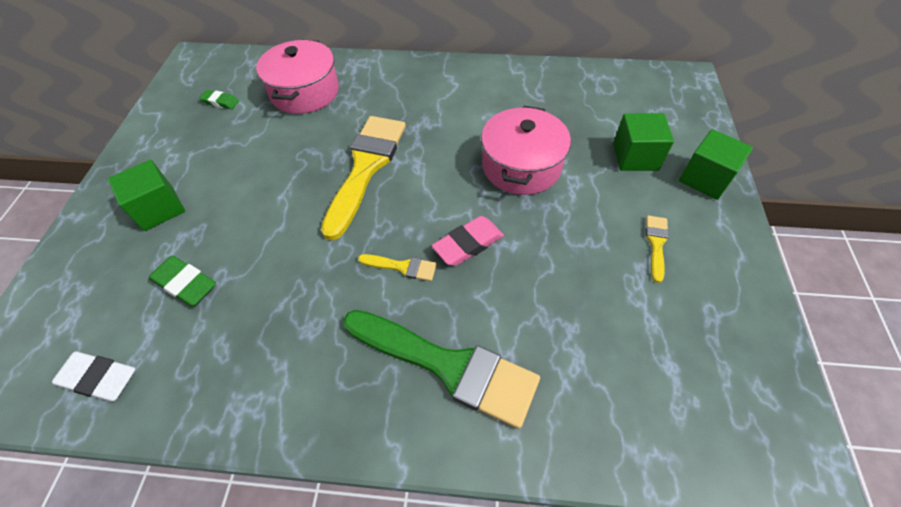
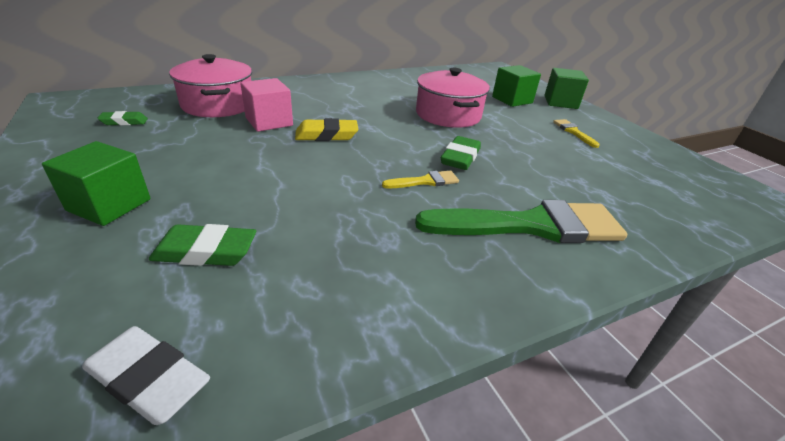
camera: 35 degrees left, 20 degrees down
white eraser [52,351,136,402] -> white eraser turned 45 degrees clockwise [82,326,210,425]
yellow brush [321,116,406,241] -> yellow eraser [295,118,358,141]
pink eraser [432,216,504,266] -> green eraser [441,136,481,170]
none -> pink cube [240,78,293,132]

